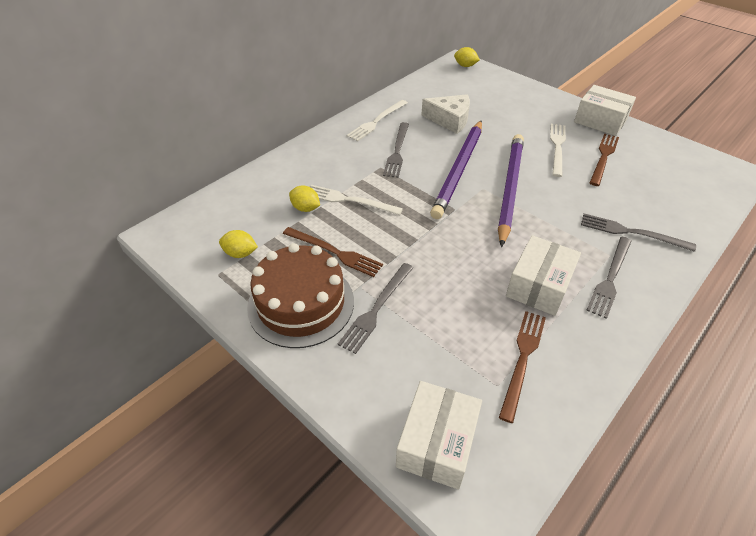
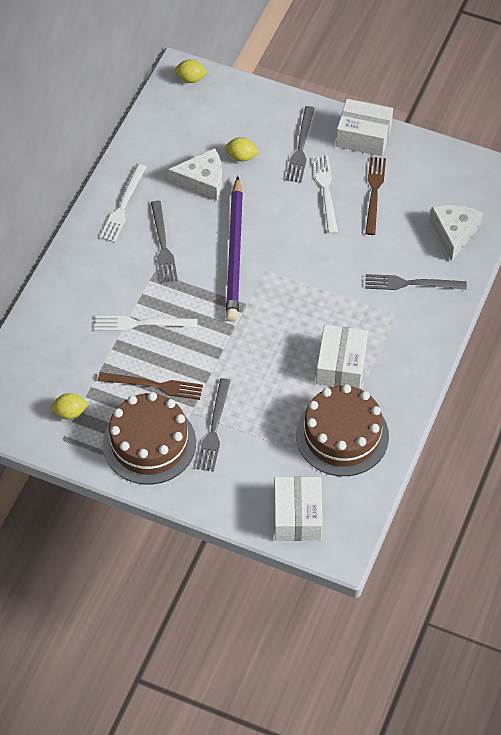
camera: 20 degrees left, 10 degrees up
yellow lemon [289,185,320,212] -> yellow lemon moved to [225,137,259,161]
purple pencil [498,134,524,247] -> none
brown fork [499,311,546,423] -> brown cake [296,384,389,476]
grey fork [586,237,632,319] -> grey fork moved to [286,106,315,183]
none -> white cheese [430,205,483,261]

